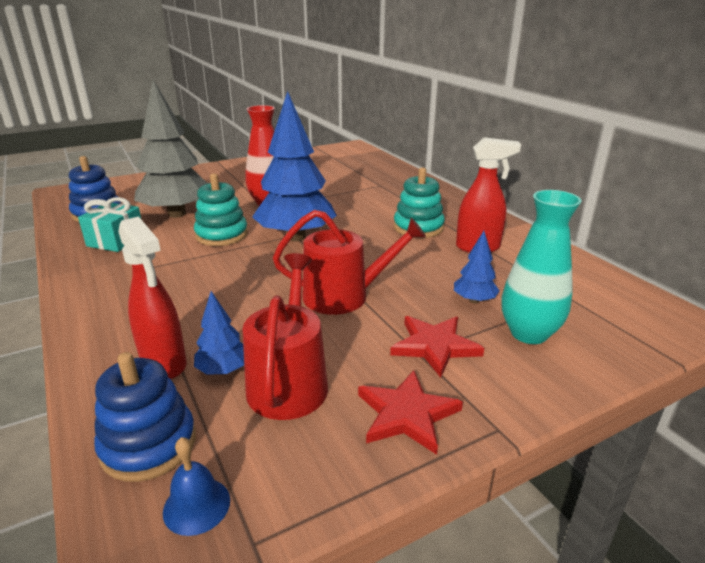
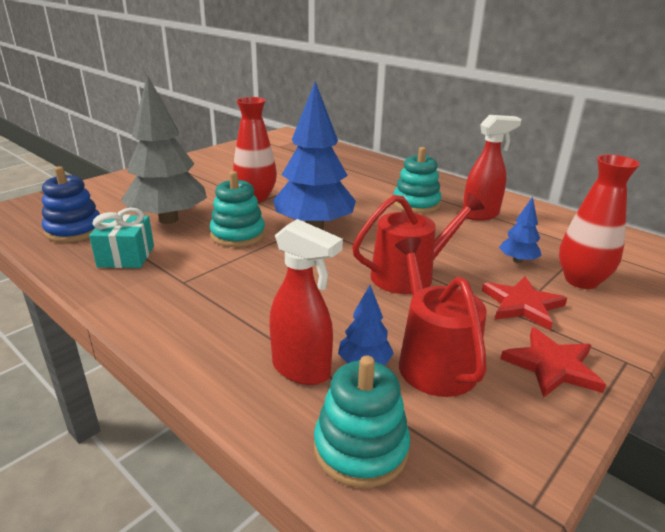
camera: 20 degrees left, 0 degrees up
blue stacking toy [94,352,196,482] -> turquoise stacking toy [314,356,410,488]
blue bell [163,437,230,536] -> none
turquoise vase [502,190,582,344] -> red vase [559,154,640,289]

